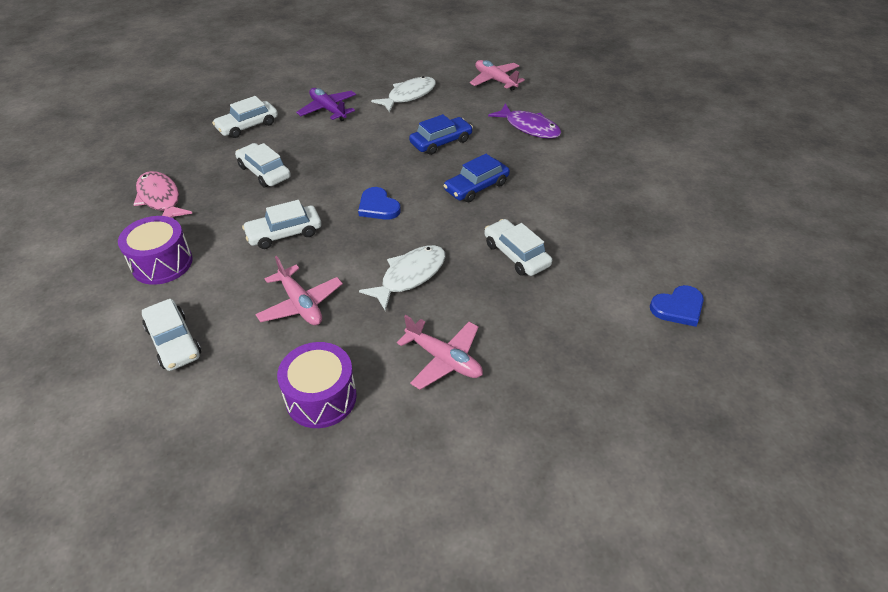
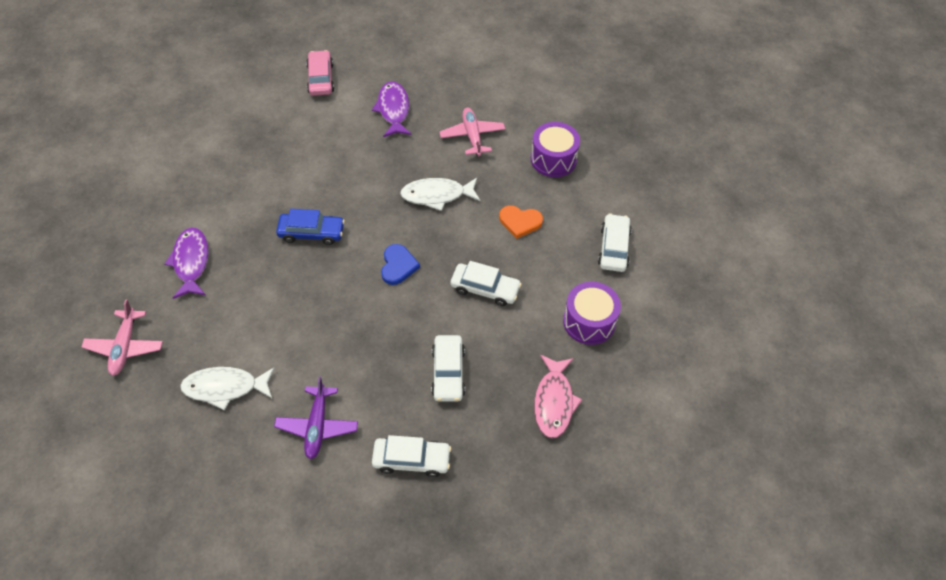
camera: 140 degrees left, 10 degrees up
pink plane [255,256,343,325] -> orange heart [499,206,543,239]
blue car [409,114,473,155] -> none
white car [484,219,552,276] -> none
blue heart [650,285,704,327] -> pink car [306,50,334,96]
none -> purple fish [372,81,412,137]

